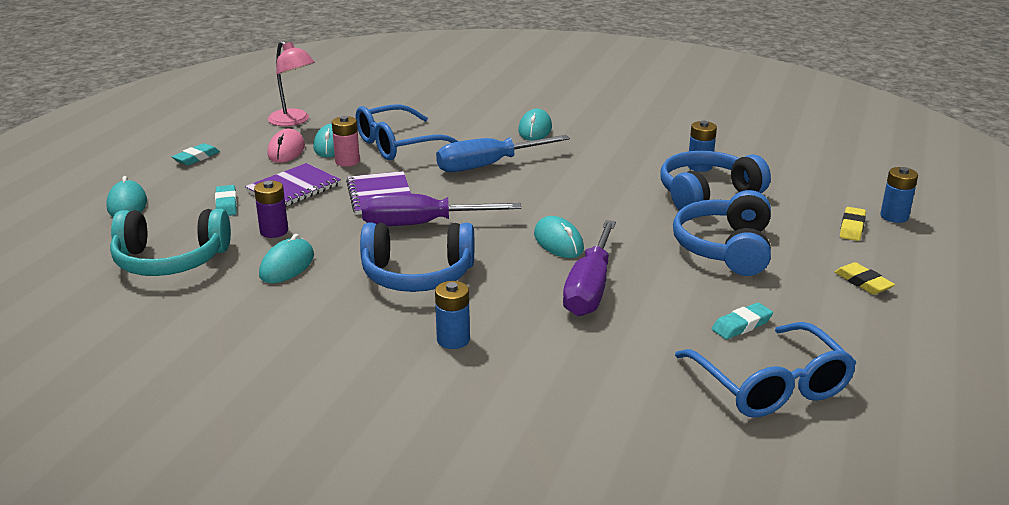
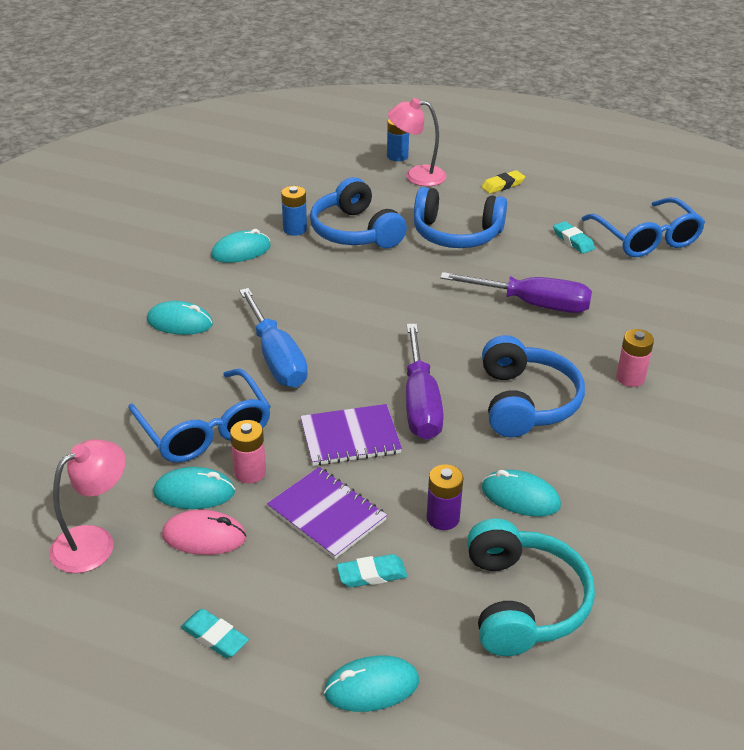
camera: 90 degrees left, 10 degrees up
blue battery [435,281,470,349] -> pink battery [616,329,654,387]
turquoise mouse [534,216,584,258] -> turquoise mouse moved to [211,229,271,263]
blue glasses [675,322,856,418] -> blue glasses turned 90 degrees clockwise [582,197,705,257]
yellow eraser [840,207,866,241] -> pink lamp [388,98,447,186]

